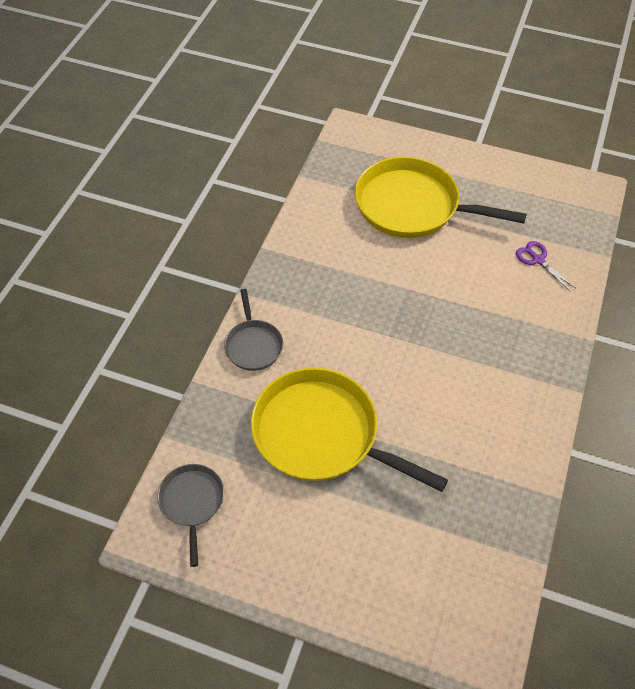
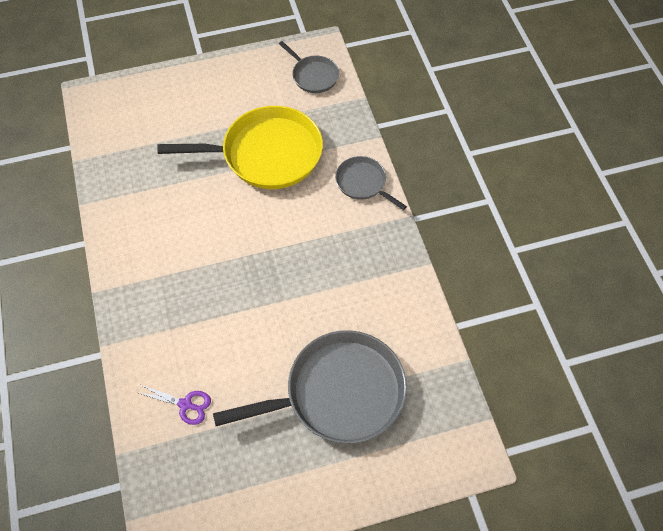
camera: 145 degrees right, 5 degrees up
yellow pan [355,157,527,238] -> grey pan [213,330,407,444]

